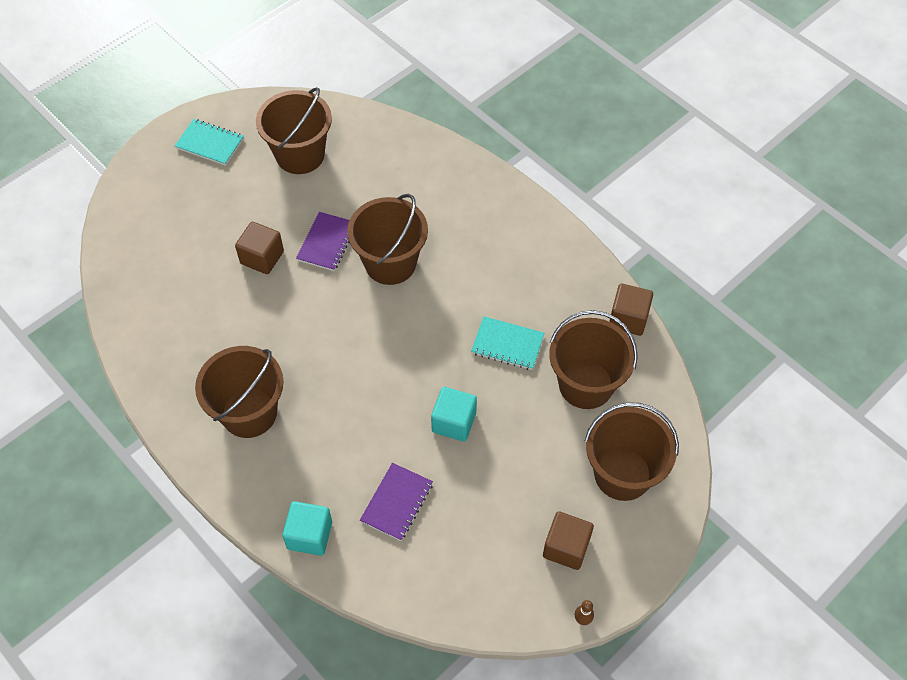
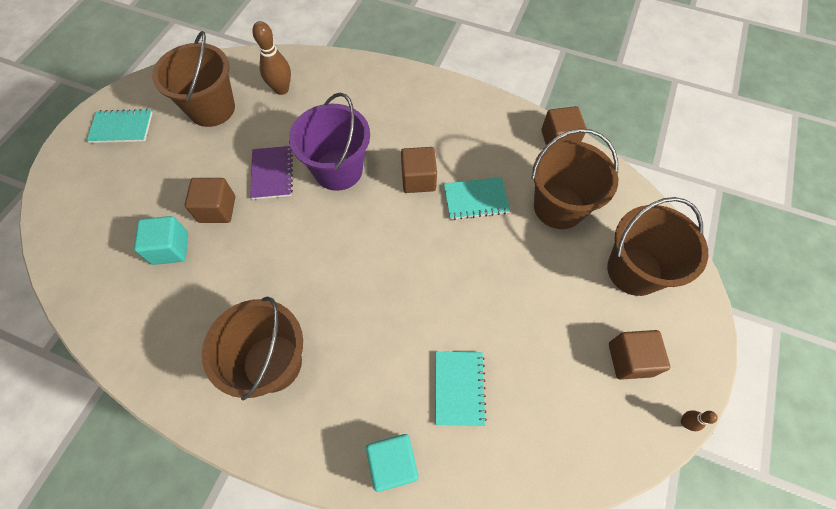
camera: 25 degrees left, 5 degrees up
brown bucket [347,194,428,285] -> purple bucket [289,93,370,191]
purple notebook [360,463,433,541] -> turquoise notebook [435,351,487,426]
turquoise cube [431,387,477,442] -> turquoise cube moved to [134,216,188,265]
none -> brown bowling pin [252,21,291,95]
none -> brown cube [401,147,437,193]

